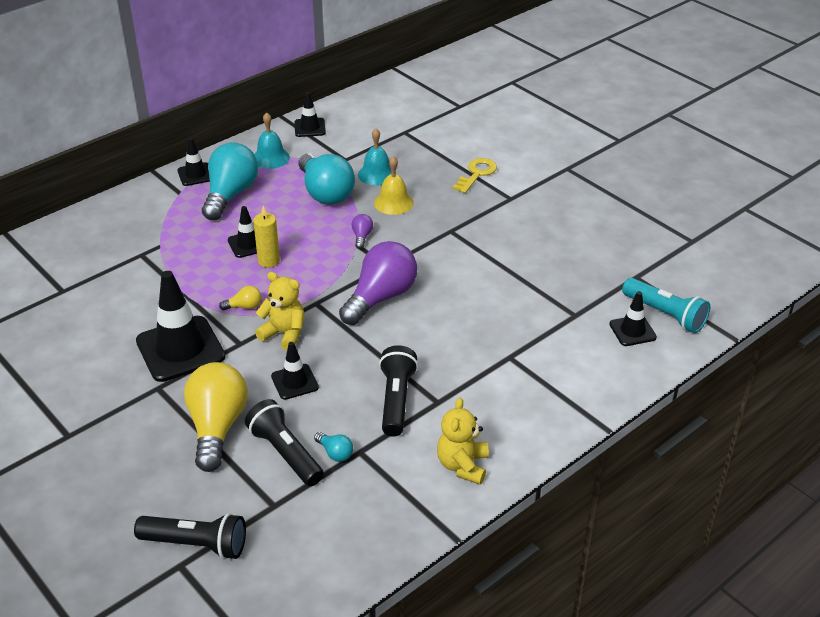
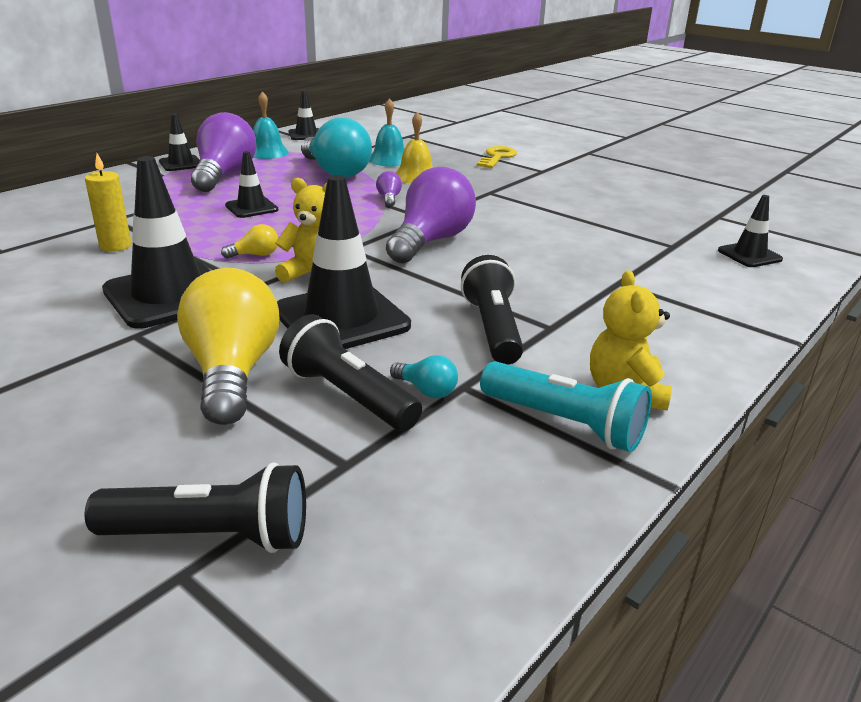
camera: 10 degrees left, 10 degrees down
turquoise light bulb [202,142,258,220] -> purple light bulb [191,112,256,192]
yellow candle [253,206,280,268] -> yellow candle moved to [85,153,132,252]
black traffic cone [271,342,319,400] -> black traffic cone [277,175,411,349], size x1.91
turquoise flashlight [622,278,710,333] -> turquoise flashlight moved to [480,361,652,452]

